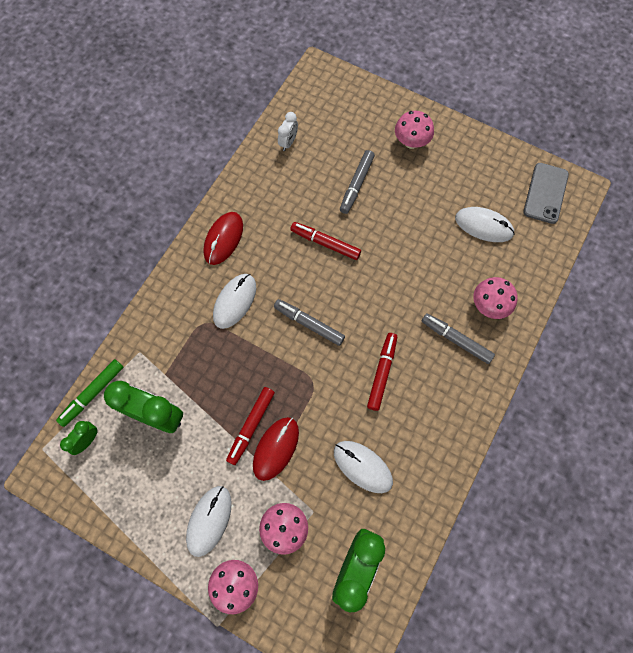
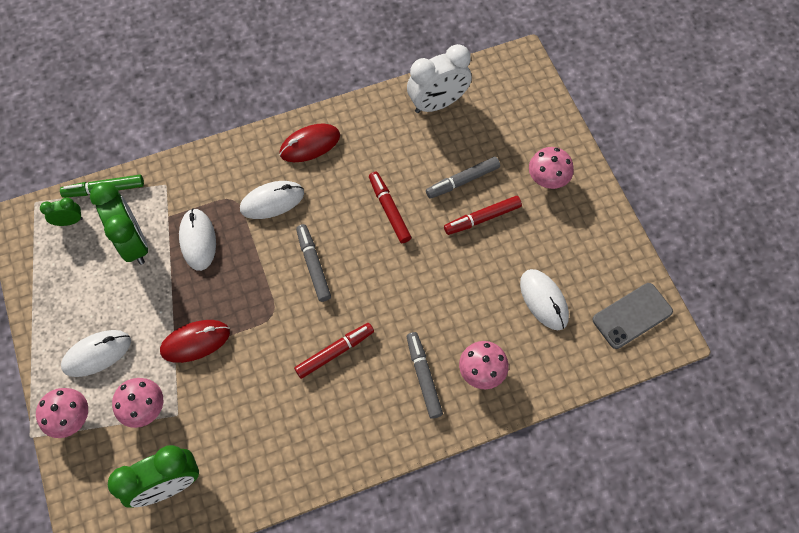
camera: 40 degrees right, 5 degrees down
red marker [226,387,275,465] -> red marker moved to [444,196,522,235]
white clock [278,112,298,151] -> white clock [407,44,472,113], size x2.00
white mouse [334,441,393,493] -> white mouse moved to [179,208,216,271]

